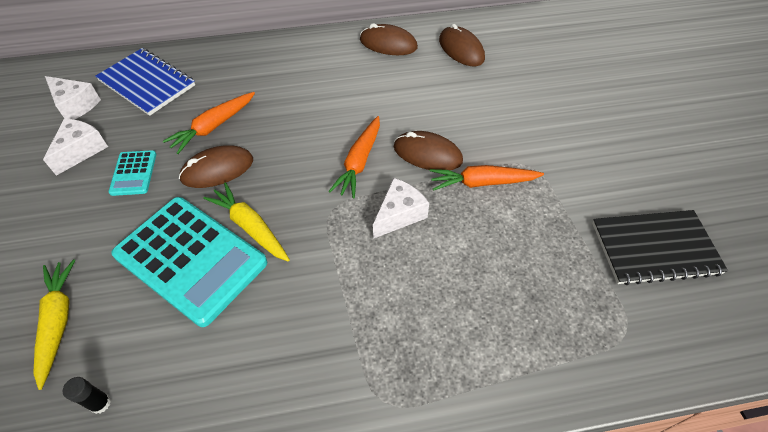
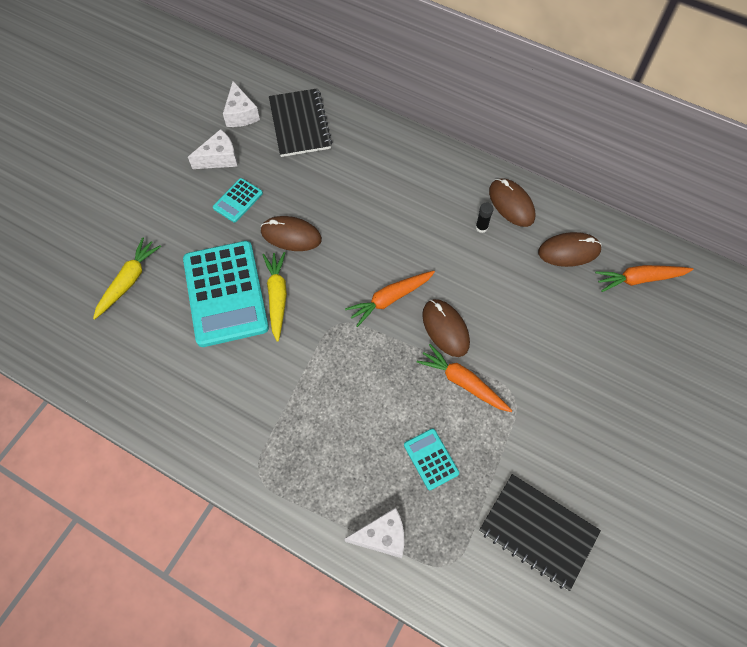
camera: 40 degrees right, 10 degrees up
black glue stick [63,377,111,414] -> black glue stick moved to [476,203,494,233]
blue notebook [95,48,195,116] -> black notebook [269,88,332,157]
orange carrot [163,92,255,154] -> orange carrot moved to [595,265,693,292]
white cheese [373,178,429,239] -> white cheese moved to [344,508,404,558]
brown mouse [439,24,485,66] -> brown mouse turned 75 degrees clockwise [538,232,602,267]
none -> turquoise calculator [404,428,459,490]

